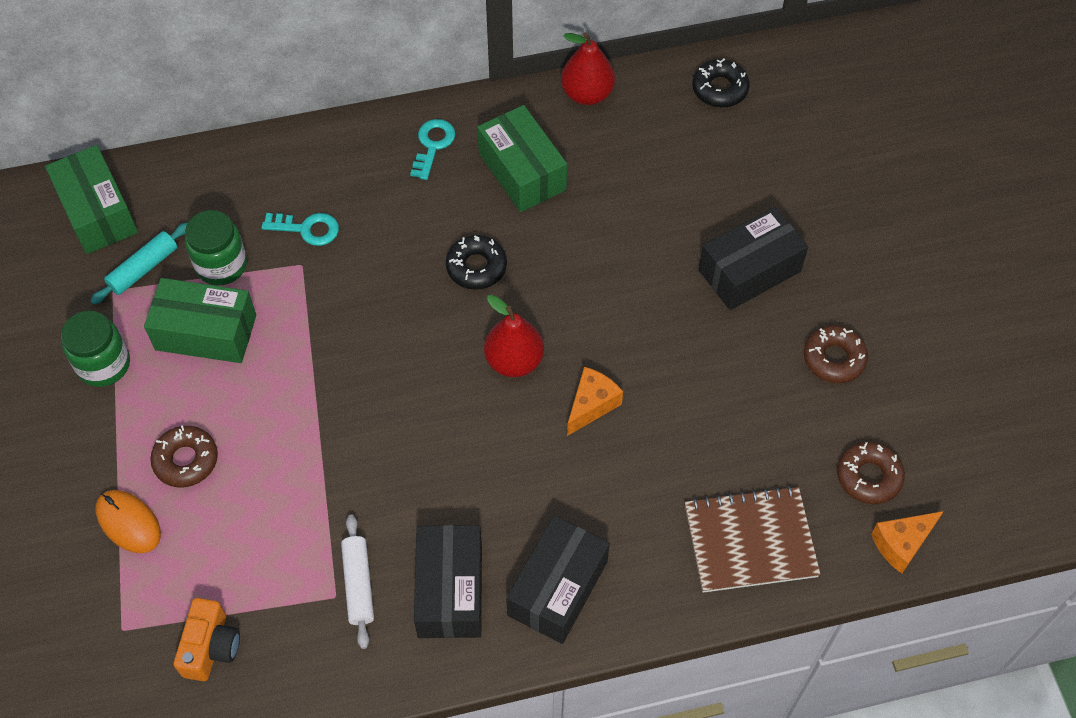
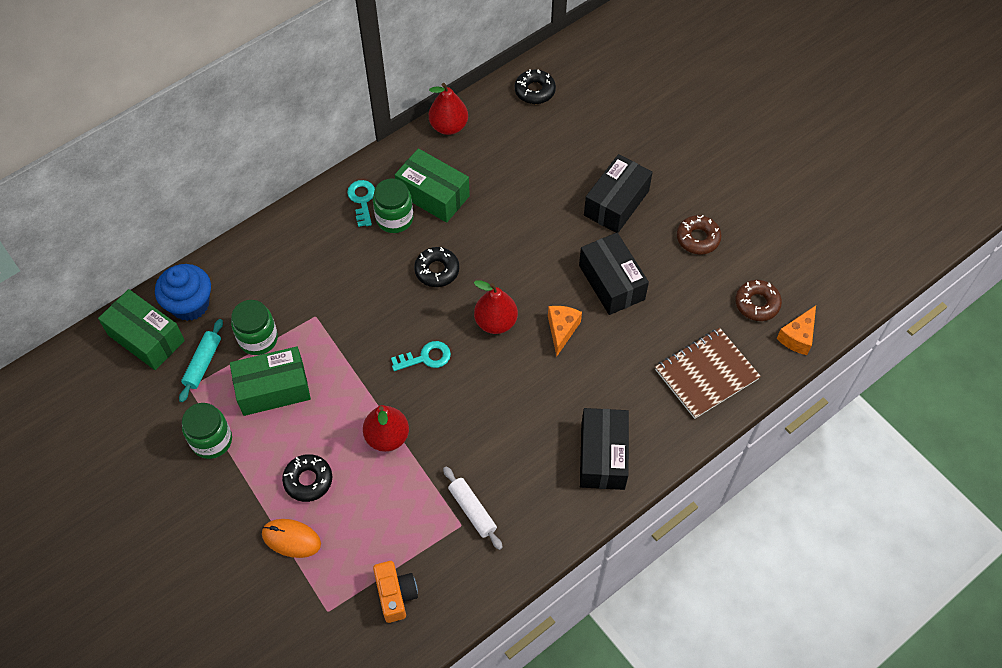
camera: 25 degrees left, 0 degrees up
brown donut [150,425,218,487] -> black donut [282,454,332,502]
turquoise key [261,213,339,246] -> turquoise key moved to [391,341,451,371]
black box [414,525,482,638] -> black box moved to [579,233,649,315]
none -> blue cupcake [155,264,211,321]
none -> red pear [363,405,409,452]
none -> green jar [373,178,414,233]

